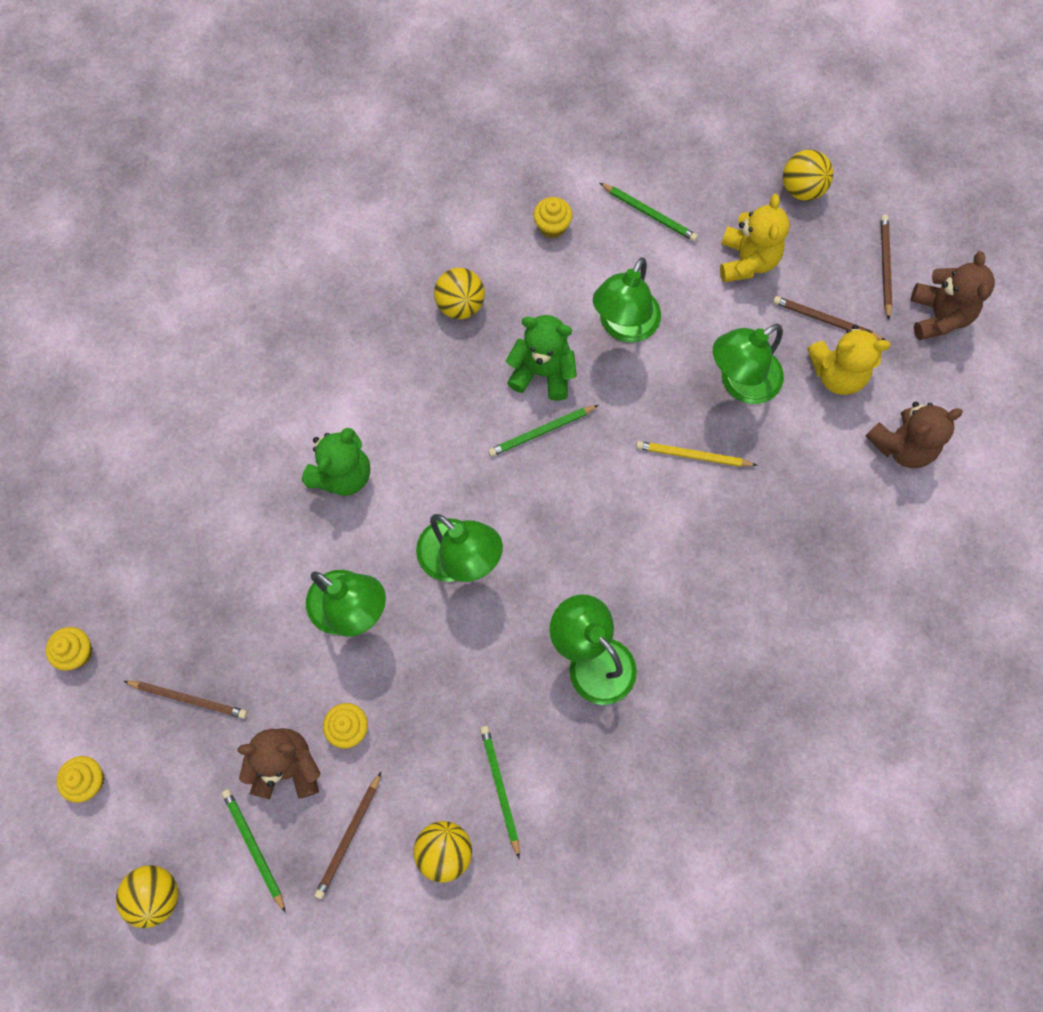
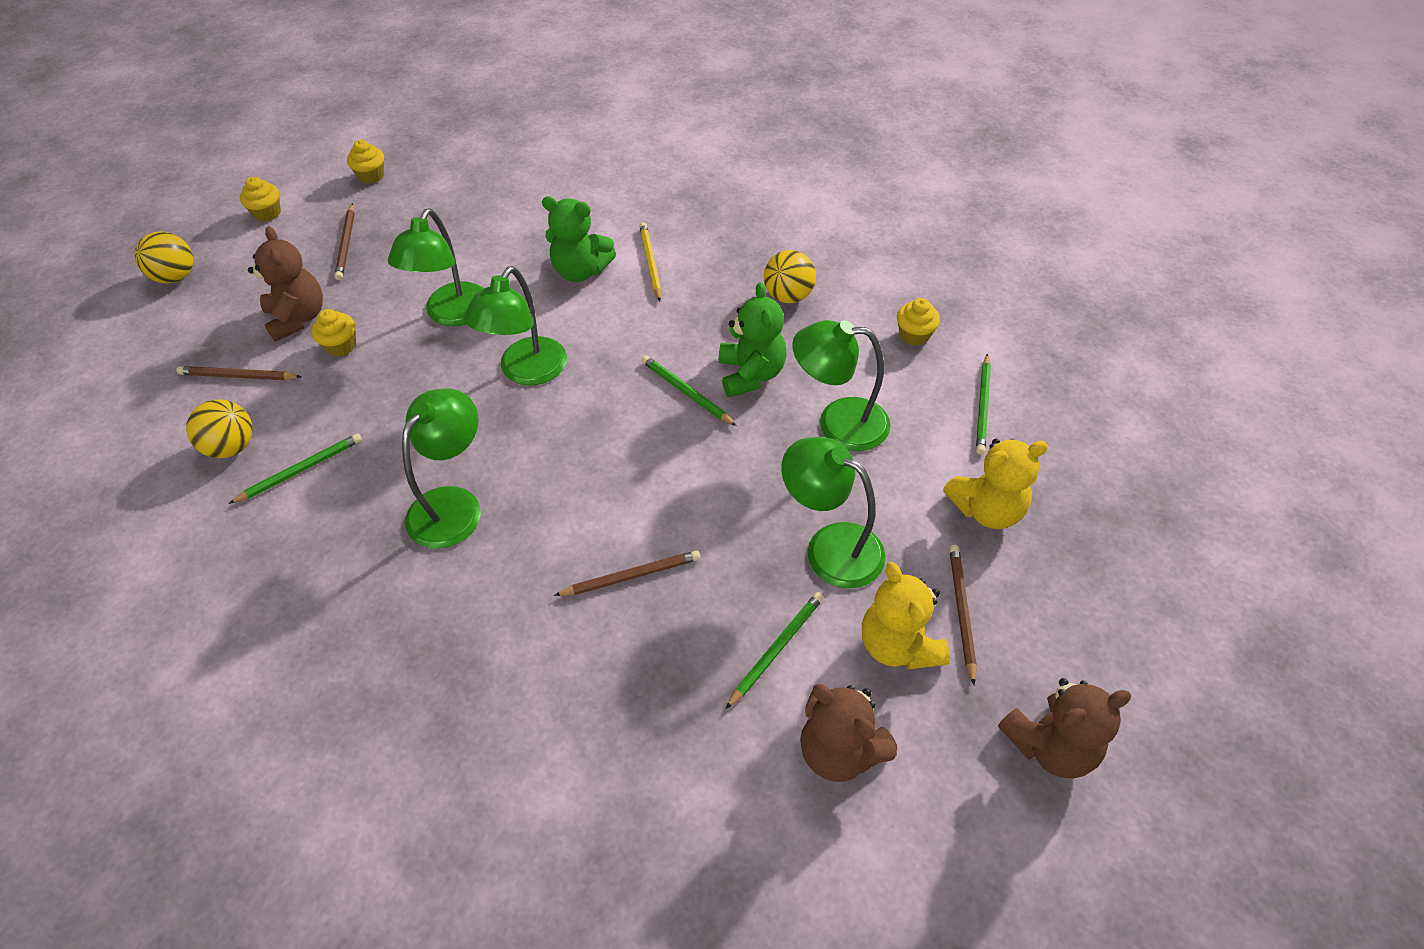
camera: 70 degrees right, 20 degrees down
green pencil [222,789,285,912] -> green pencil moved to [726,592,824,709]
yellow pencil [636,441,758,467] -> yellow pencil moved to [639,222,662,301]
yellow ball [783,149,833,201] -> none
brown pencil [881,215,892,320] -> brown pencil moved to [554,550,700,596]

